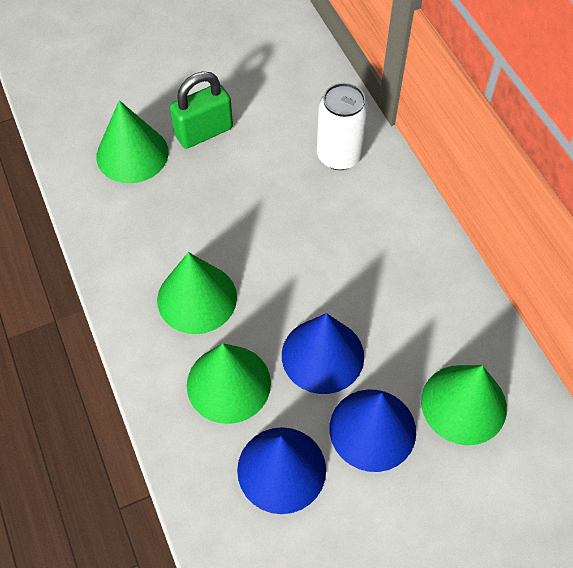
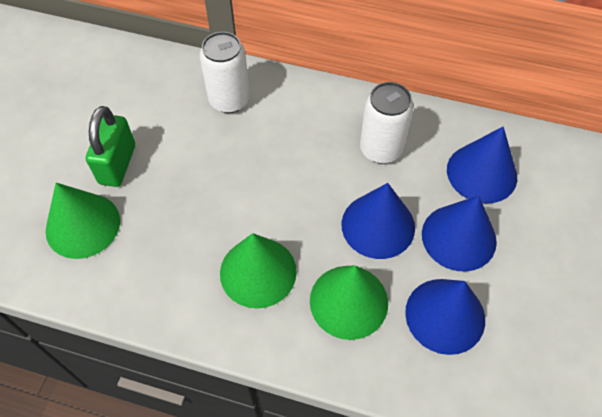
camera: 50 degrees left, 0 degrees up
green cone [421,365,507,445] -> blue cone [447,126,517,203]
none -> white can [360,82,414,163]

